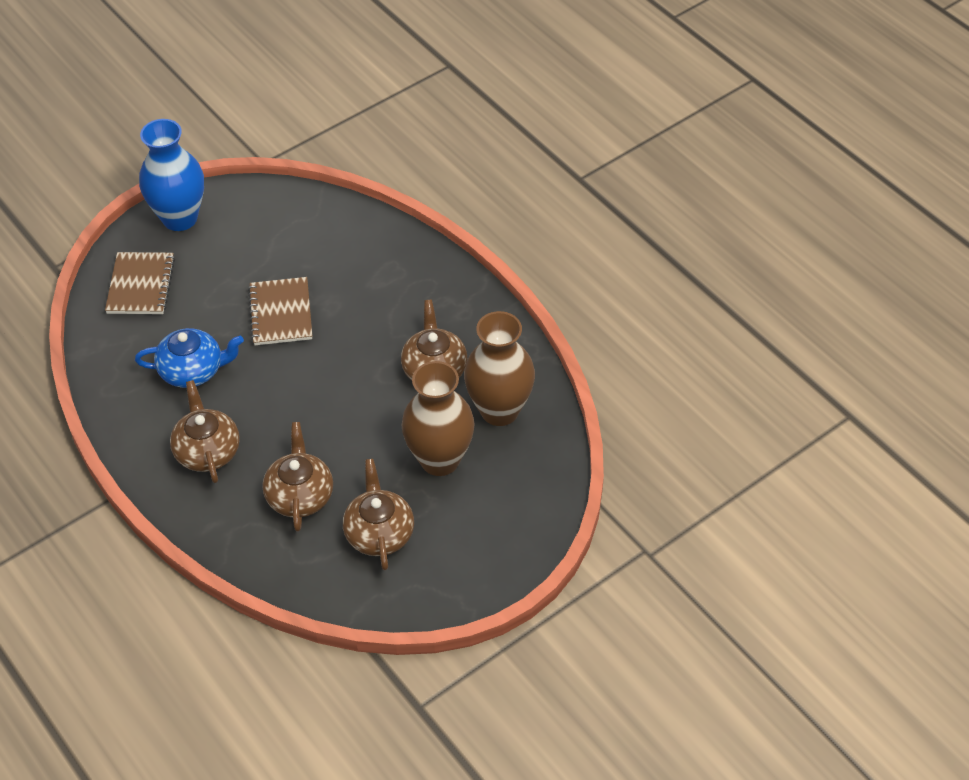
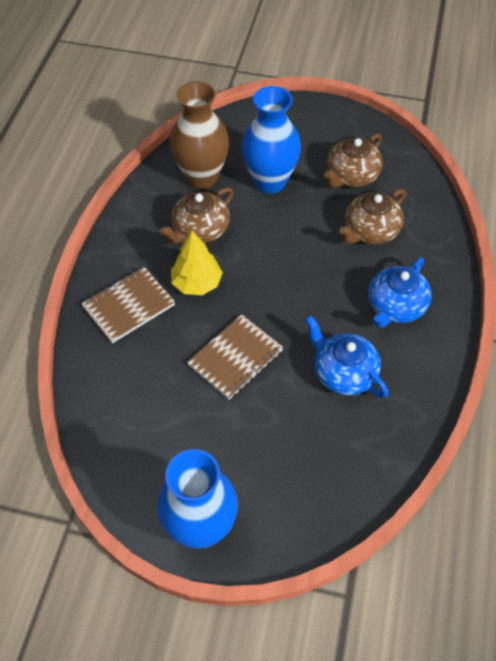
camera: 130 degrees left, 5 degrees up
brown notebook [105,252,175,314] -> brown notebook moved to [81,267,175,343]
brown teapot [170,380,240,483] -> blue teapot [368,257,432,328]
brown vase [401,361,475,476] -> blue vase [241,86,301,194]
none -> yellow tree [171,231,223,295]

